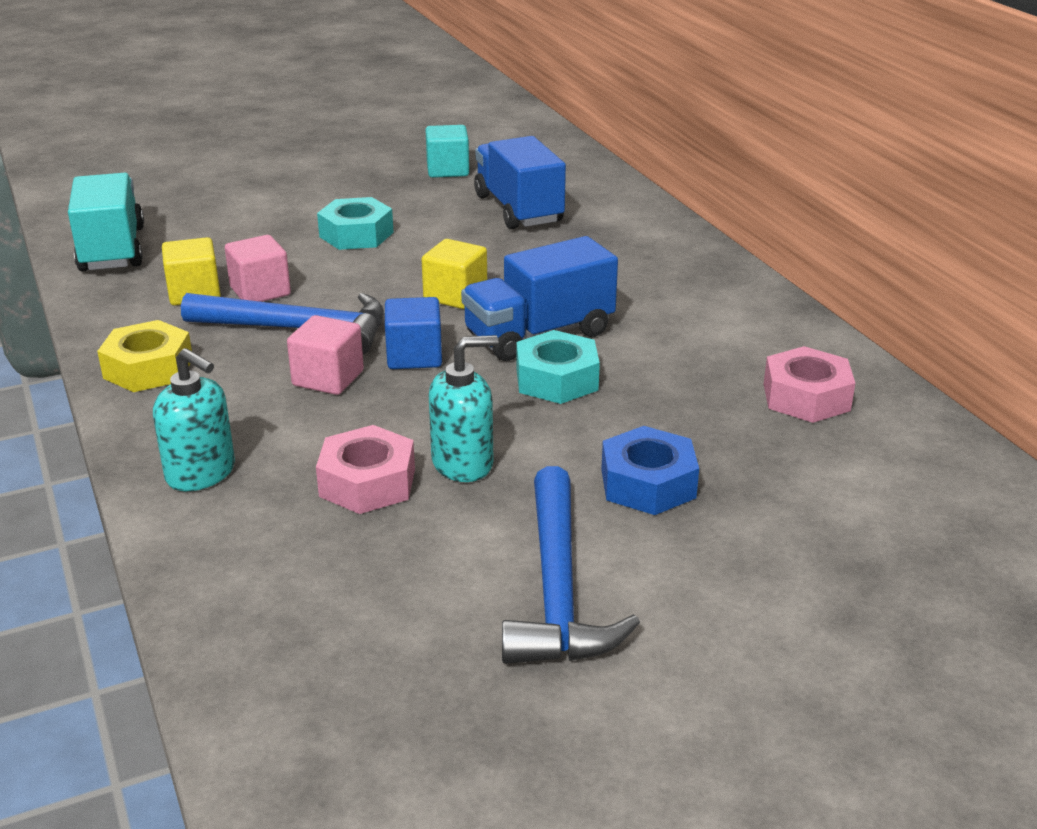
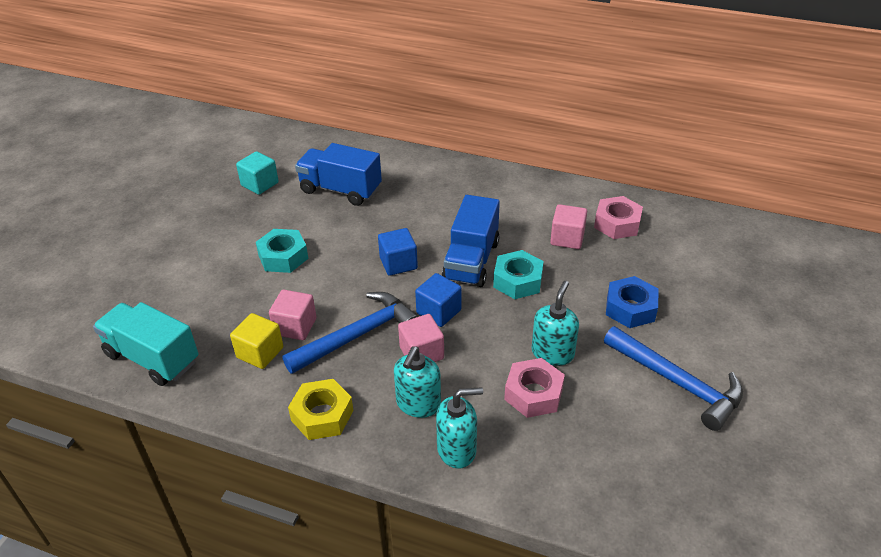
camera: 45 degrees left, 10 degrees up
yellow cube [422,239,487,309] -> blue cube [378,228,418,276]
none -> turquoise soap dispenser [394,346,441,418]
none -> pink cube [550,204,587,249]

